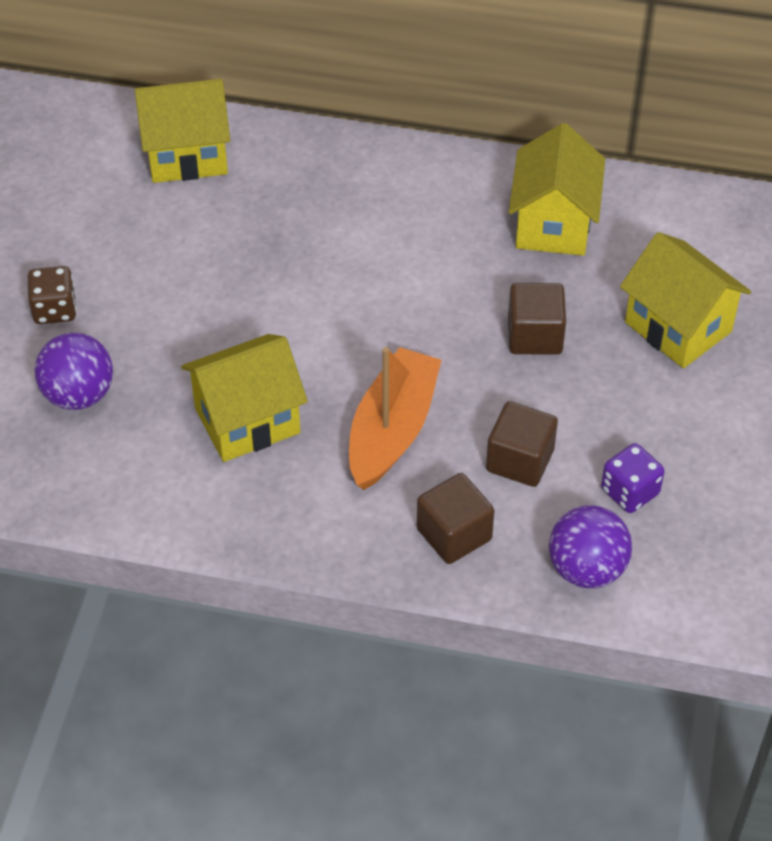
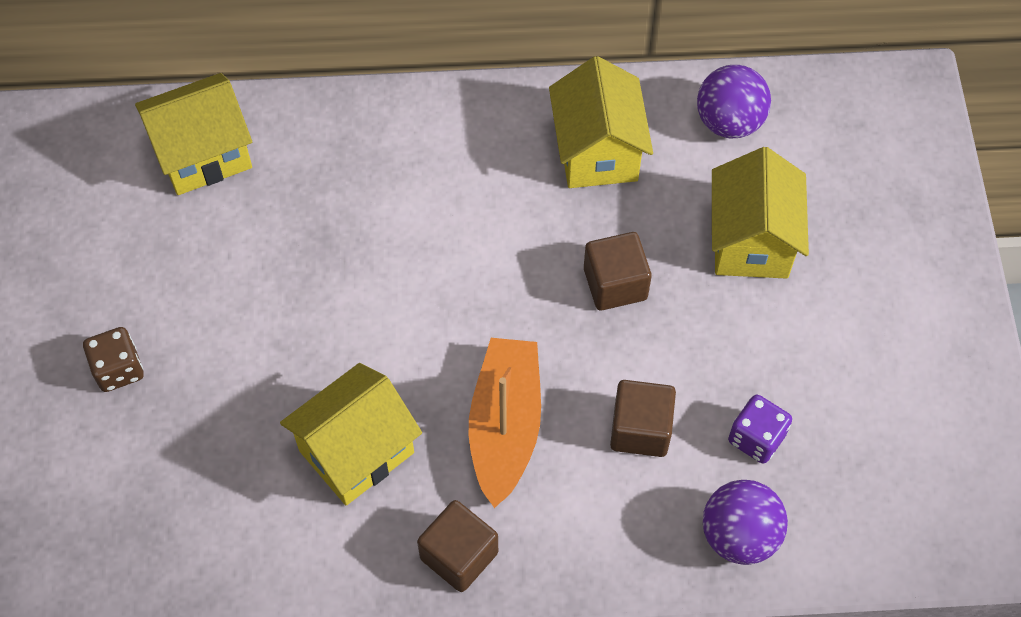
camera: 15 degrees left, 10 degrees up
purple ball [35,333,113,410] -> purple ball moved to [697,65,771,139]
brown cube [417,473,495,564] -> brown cube moved to [417,500,498,592]
yellow house [620,232,751,368] -> yellow house turned 60 degrees clockwise [712,147,809,279]

